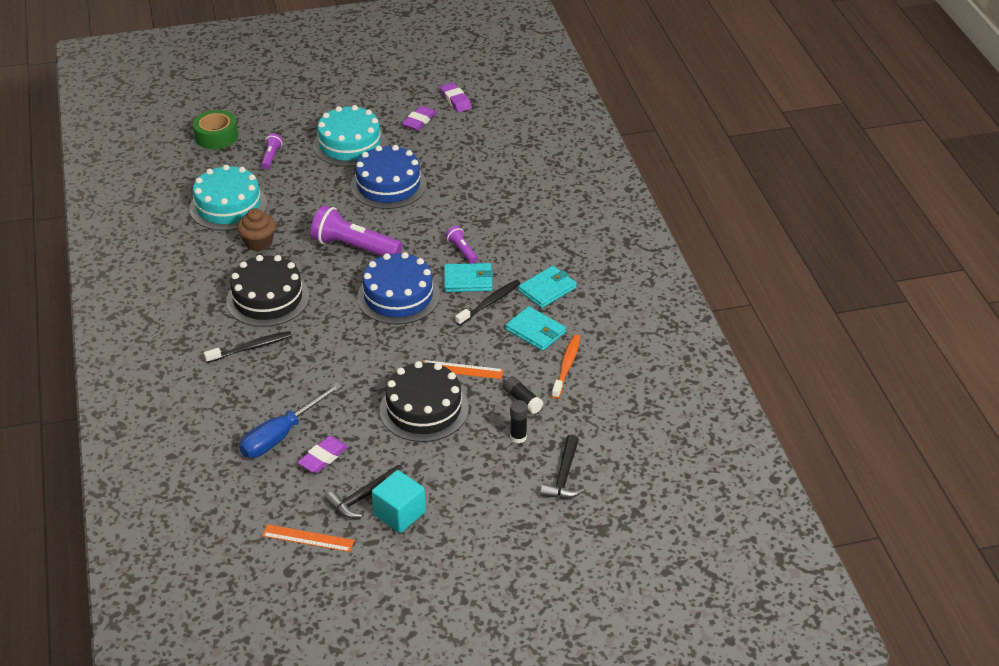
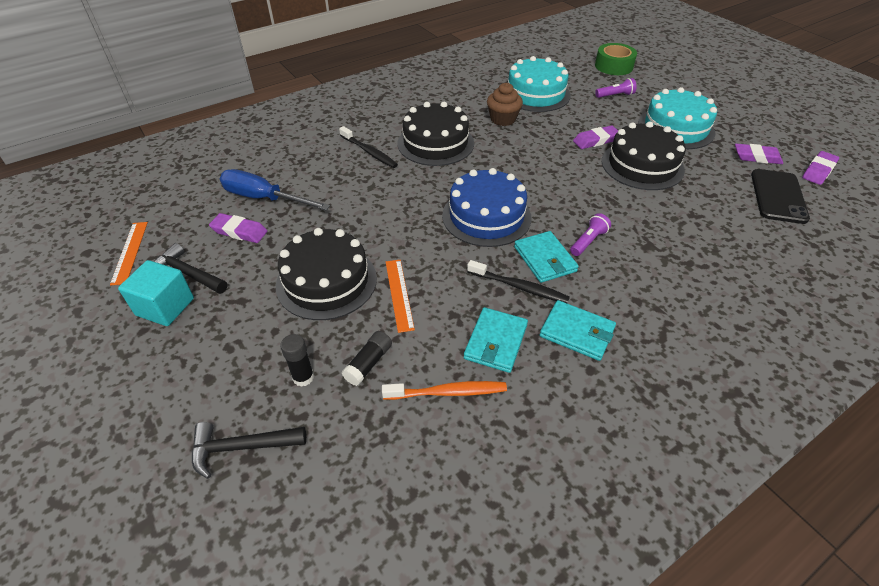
camera: 70 degrees right, 5 degrees up
purple flashlight [311,205,402,256] -> none
blue cake [351,145,427,209] -> black cake [602,121,686,190]
none -> purple eraser [573,125,618,149]
none -> black phone [751,169,810,224]

